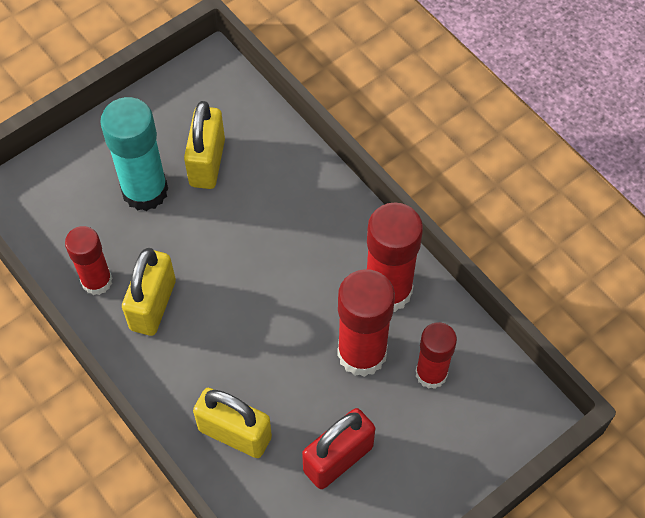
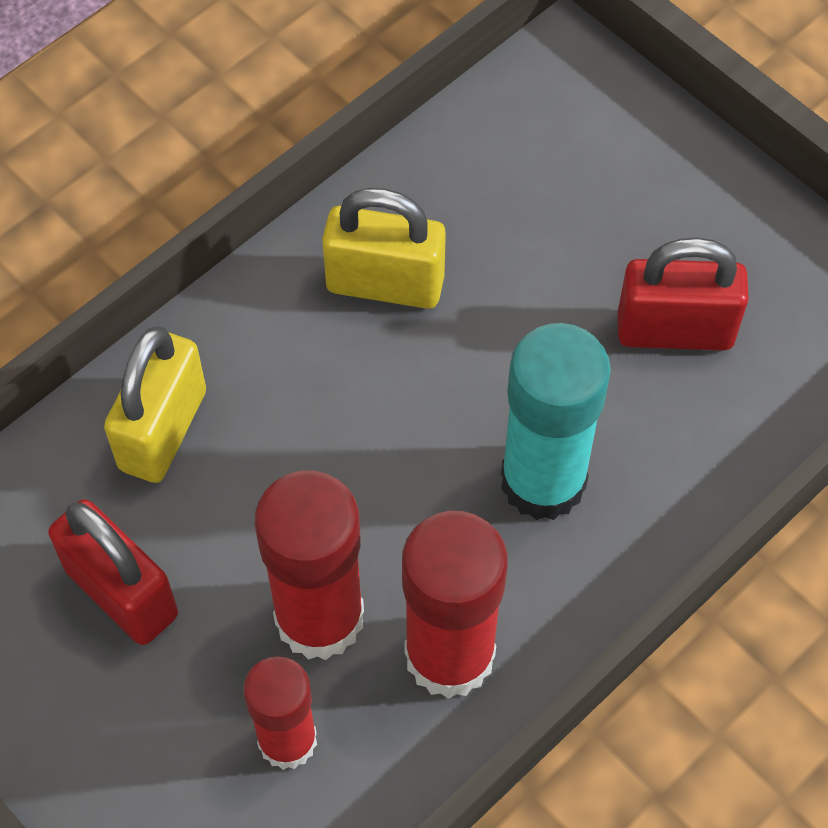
camera: 85 degrees right, 0 degrees up
red glue stick [65,226,112,295] -> none
turquoise glue stick [100,97,168,211] -> turquoise glue stick moved to [501,323,611,520]
yellow padlock [184,101,225,189] -> red padlock [618,238,749,351]

